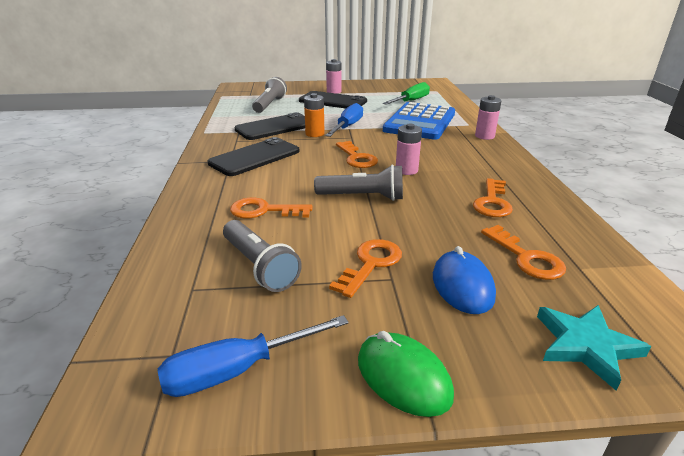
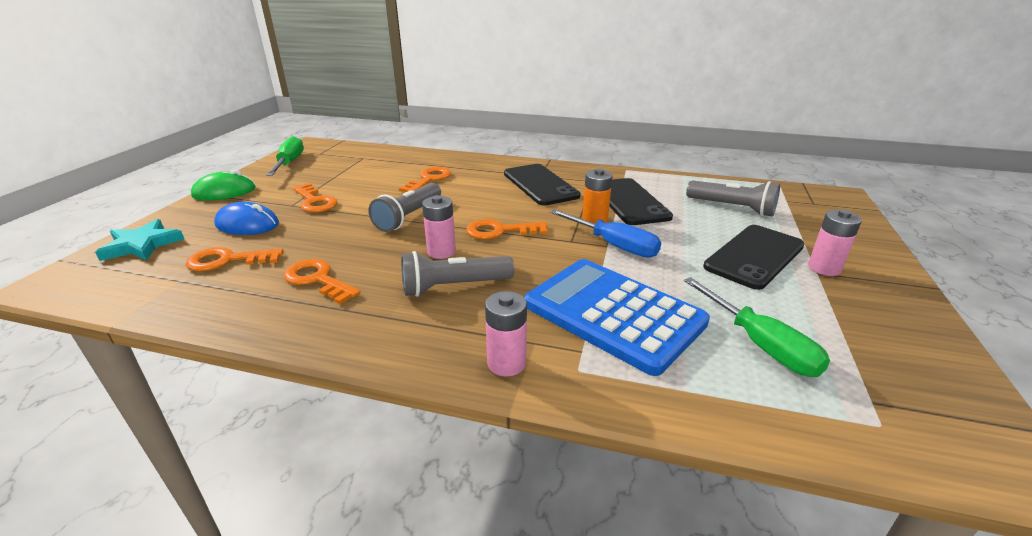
camera: 110 degrees right, 0 degrees up
blue screwdriver [158,315,349,397] -> green screwdriver [266,136,304,176]
grey flashlight [223,220,302,292] -> grey flashlight moved to [401,251,514,297]

